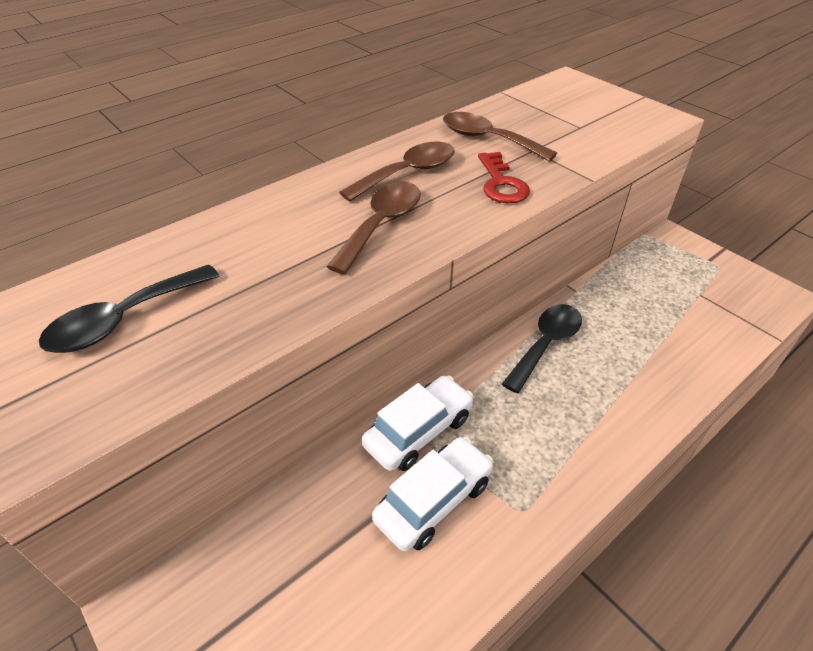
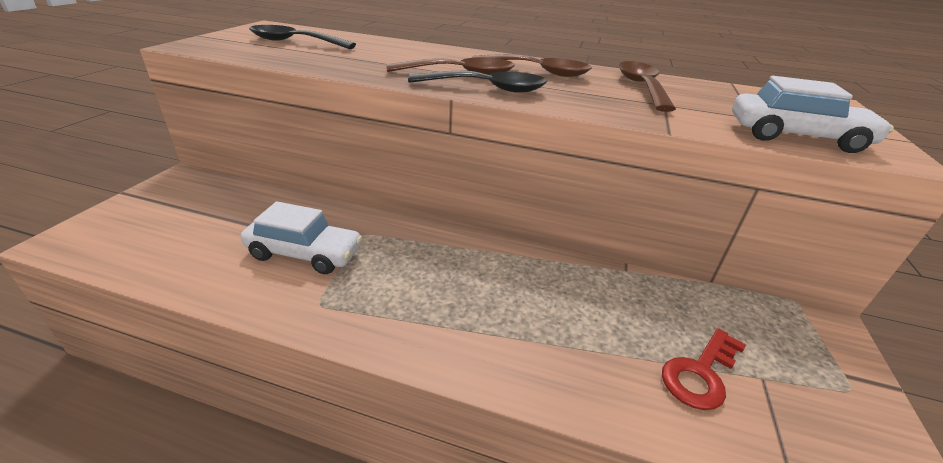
camera: 55 degrees right, 10 degrees down
white car [362,375,474,471] -> white car moved to [732,76,894,153]
red key [478,152,530,203] -> red key moved to [662,328,746,410]
black spoon [502,304,582,393] -> black spoon moved to [408,71,547,93]

